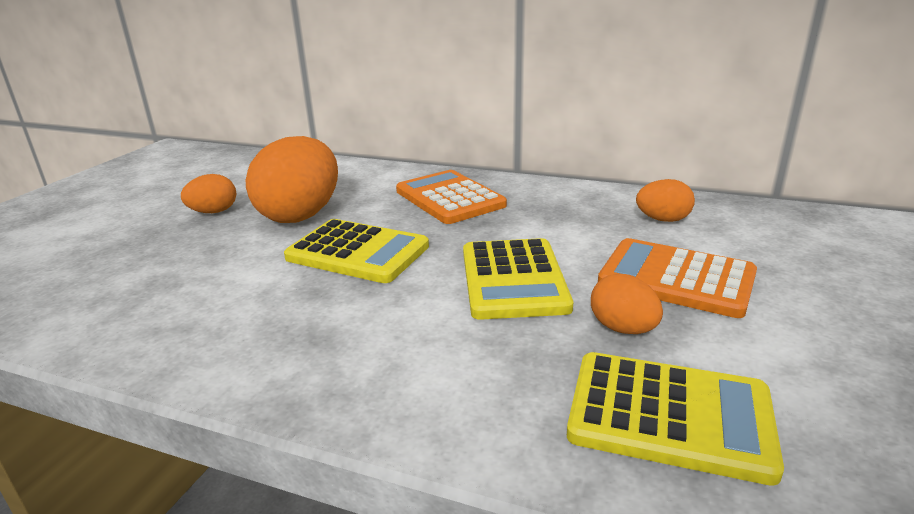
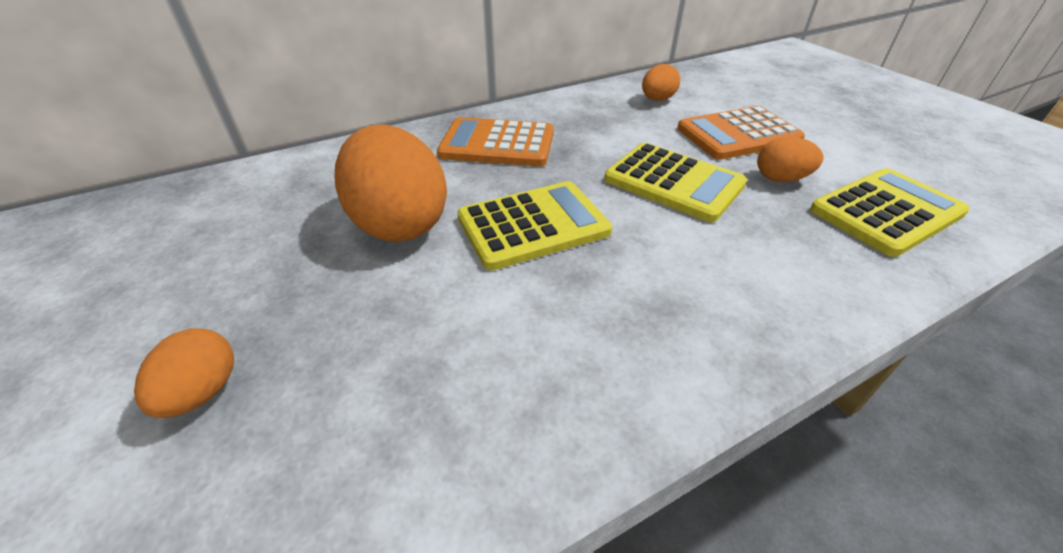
camera: 50 degrees left, 15 degrees up
orange egg [181,174,236,213] -> orange egg moved to [134,328,234,418]

